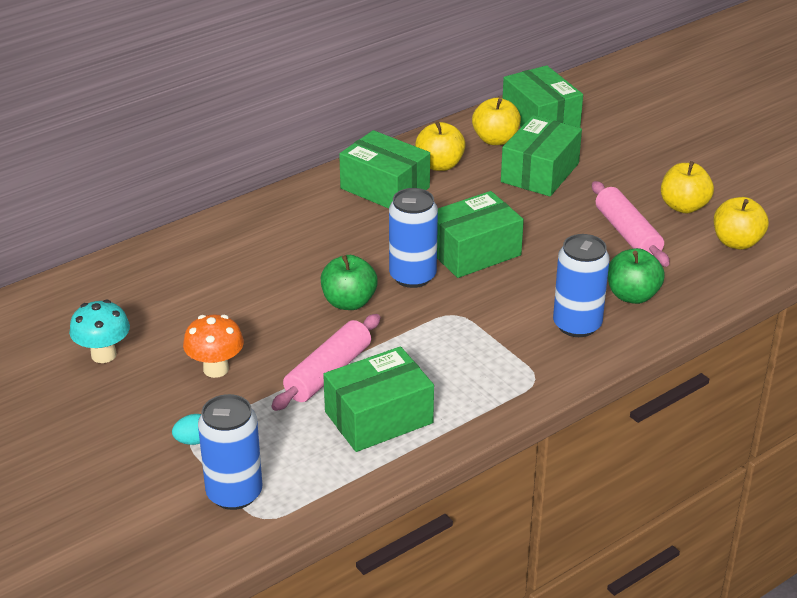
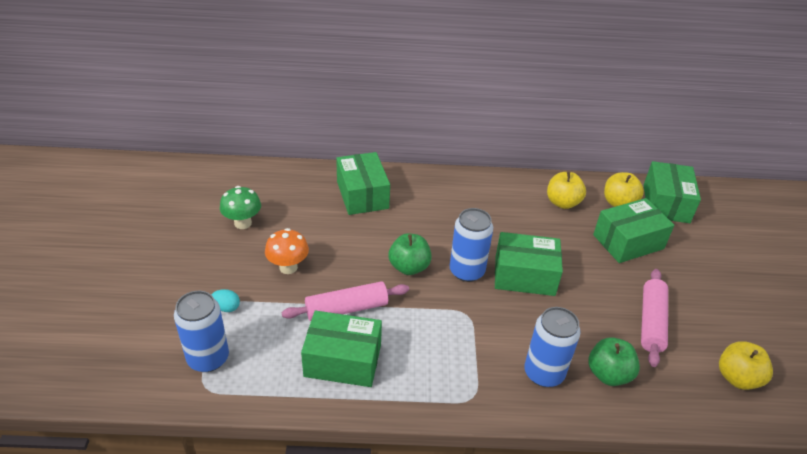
camera: 35 degrees right, 5 degrees up
turquoise mushroom [69,300,130,363] -> green mushroom [220,186,261,229]
green box [339,130,430,209] -> green box moved to [336,152,390,215]
yellow apple [661,161,714,214] -> none

